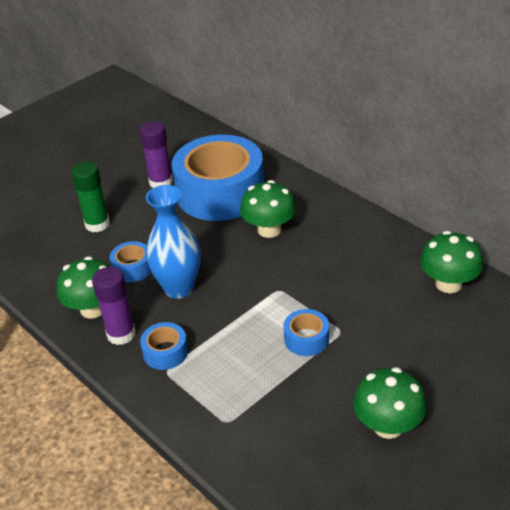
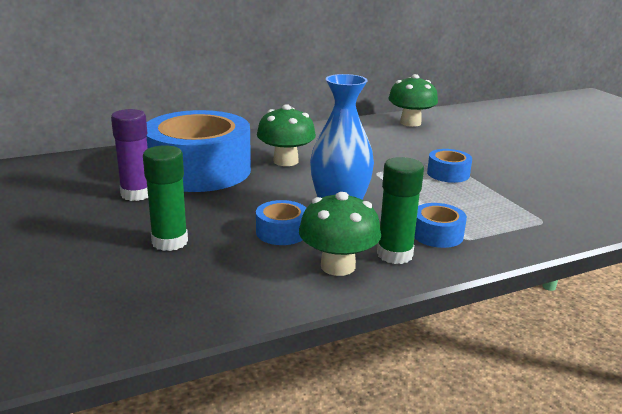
camera: 75 degrees left, 15 degrees down
purple glue stick [92,267,136,345] -> green glue stick [377,157,424,264]
green mushroom [353,367,427,439] -> none

